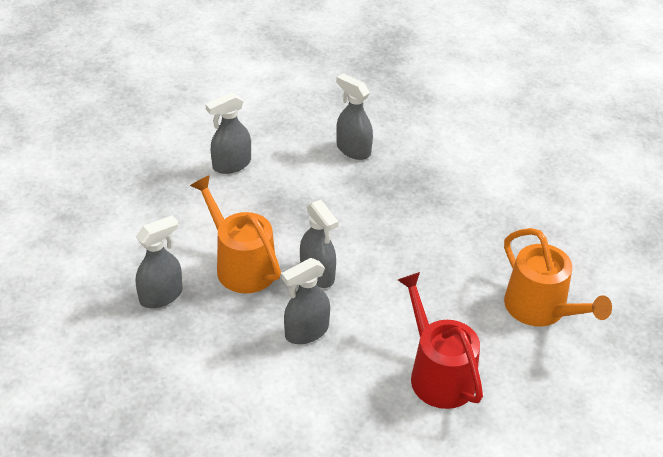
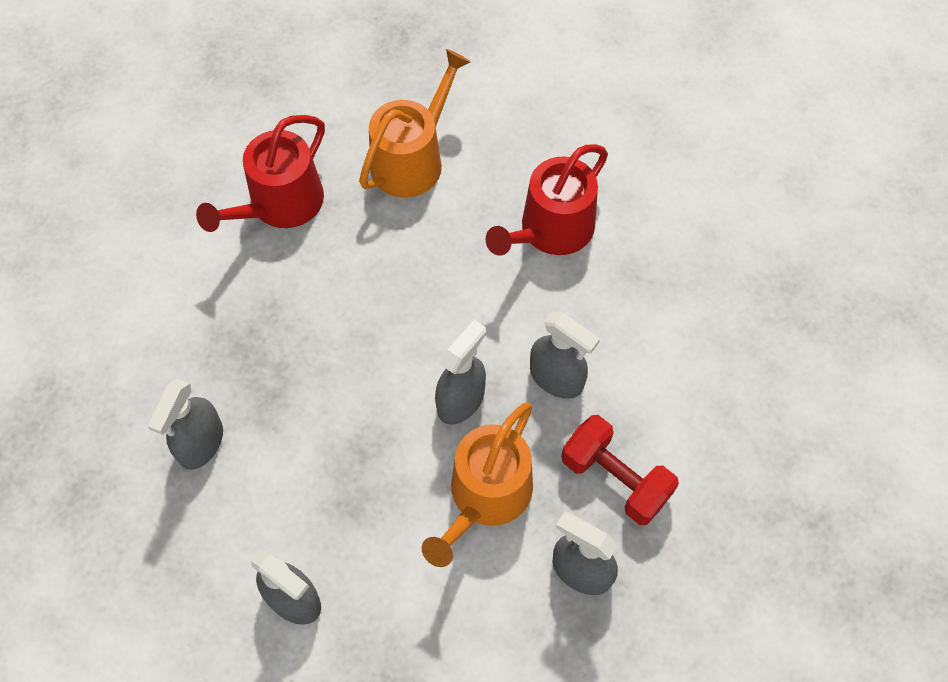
camera: 110 degrees left, 20 degrees up
none -> red watering can [196,115,325,232]
none -> red dumbbell [561,415,679,525]

